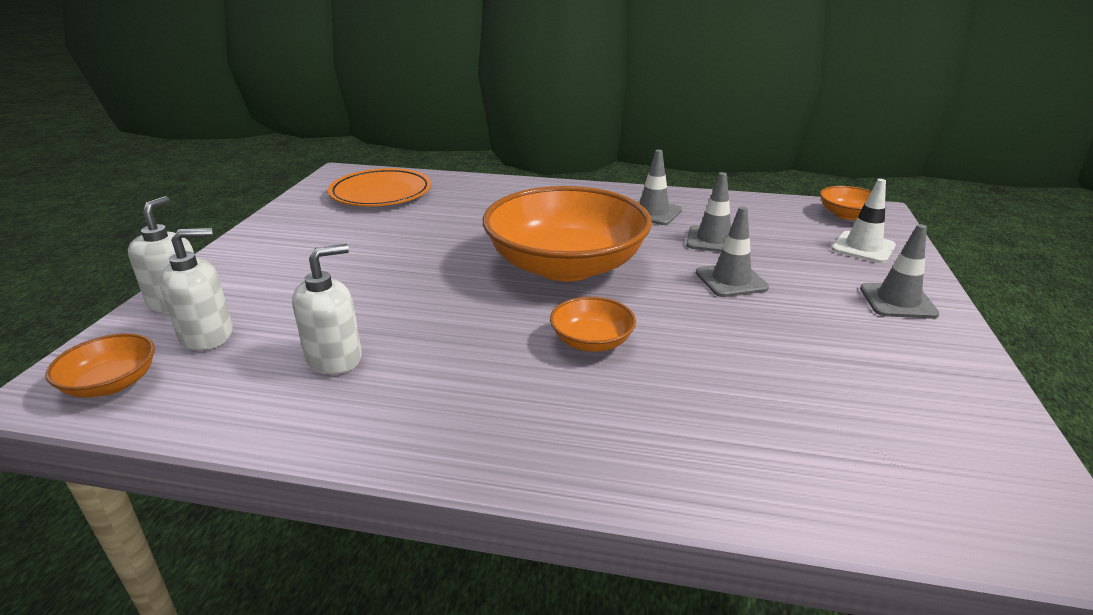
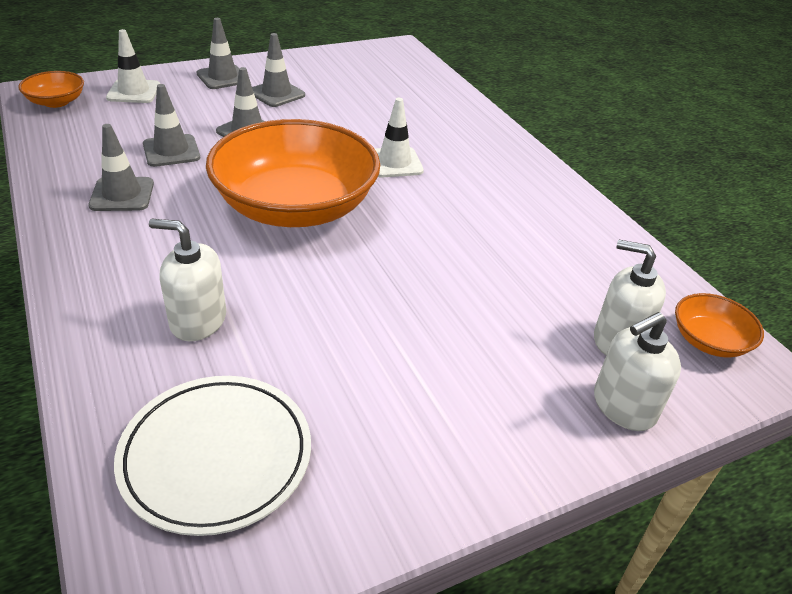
camera: 130 degrees left, 10 degrees up
white soap dispenser [292,244,362,375] -> white soap dispenser moved to [149,219,226,341]
orange plate [328,168,431,206] -> white plate [114,376,311,536]
orange bowl [550,297,636,352] -> white traffic cone [375,98,424,178]
none -> grey traffic cone [252,33,305,107]

